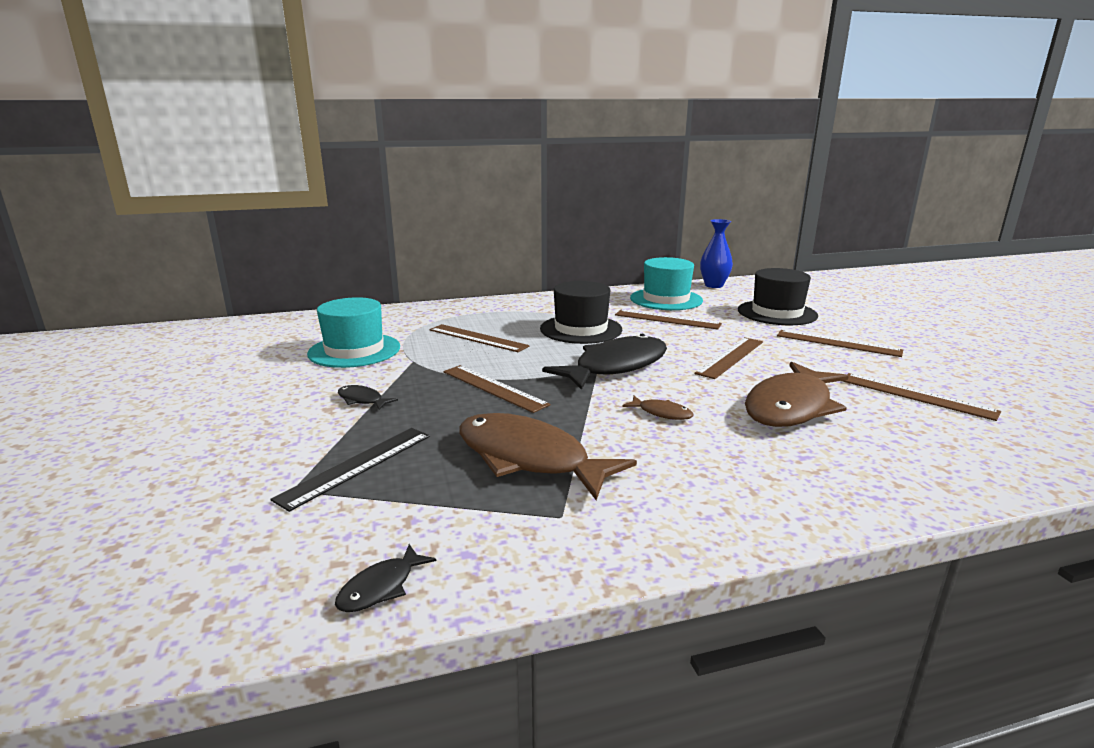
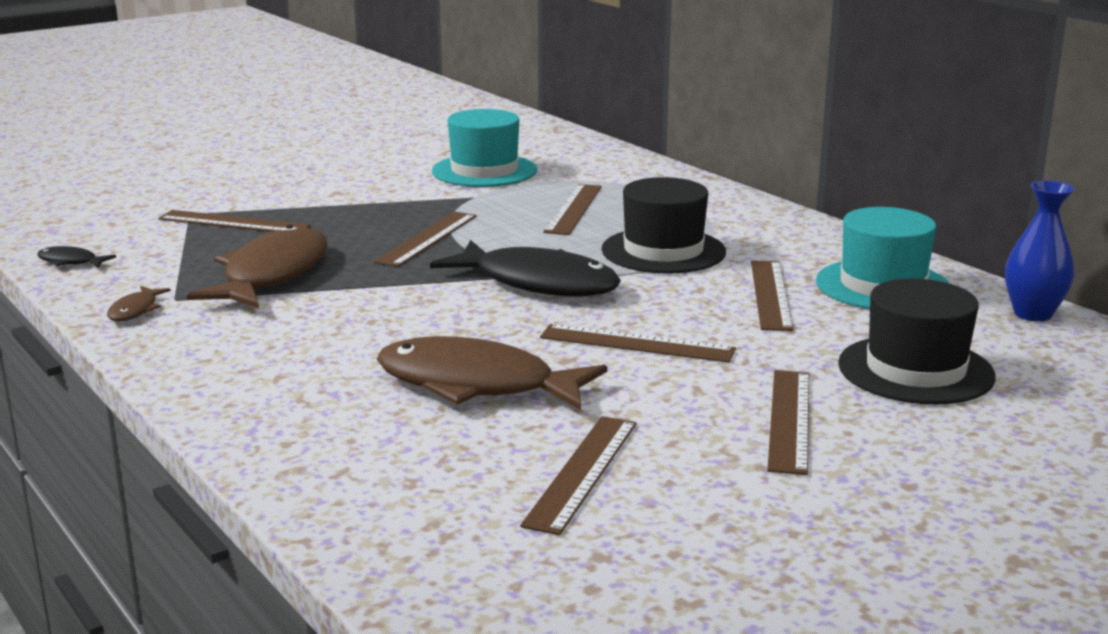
camera: 70 degrees right, 0 degrees up
black ruler [270,428,430,512] -> brown ruler [158,210,310,232]
black fish [338,385,398,410] -> none
brown fish [622,396,693,420] -> brown fish moved to [107,286,171,321]

